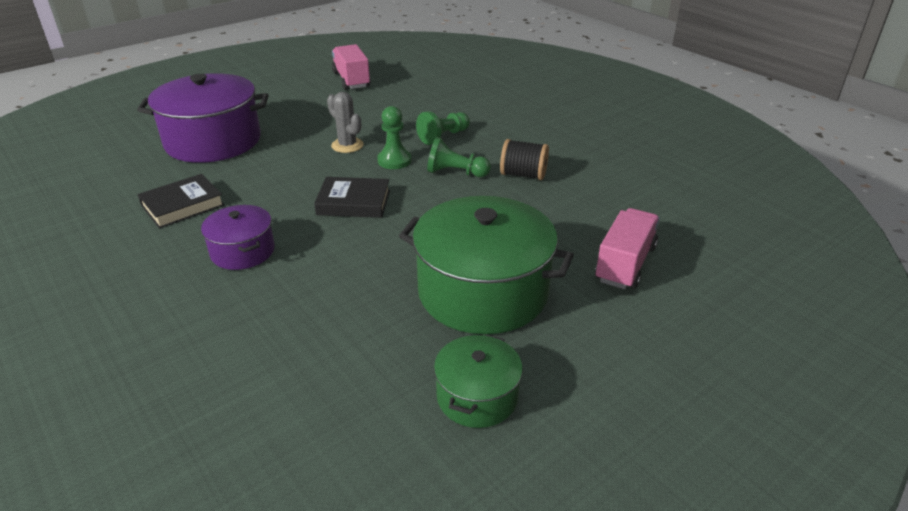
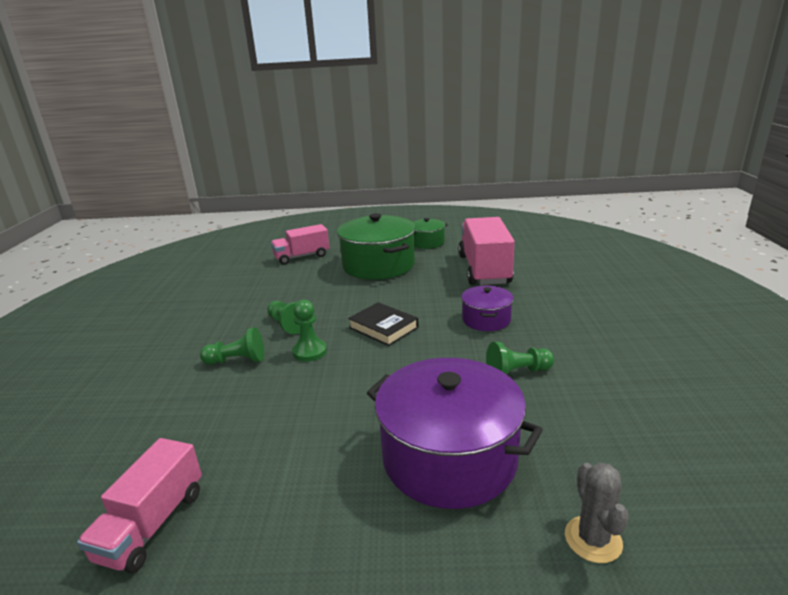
camera: 140 degrees left, 10 degrees down
black book [138,174,224,229] -> green pawn [486,342,554,375]
grey cactus [327,92,364,153] -> grey cactus moved to [565,463,629,563]
black spool [500,139,549,180] -> none
none -> pink truck [458,217,515,285]

